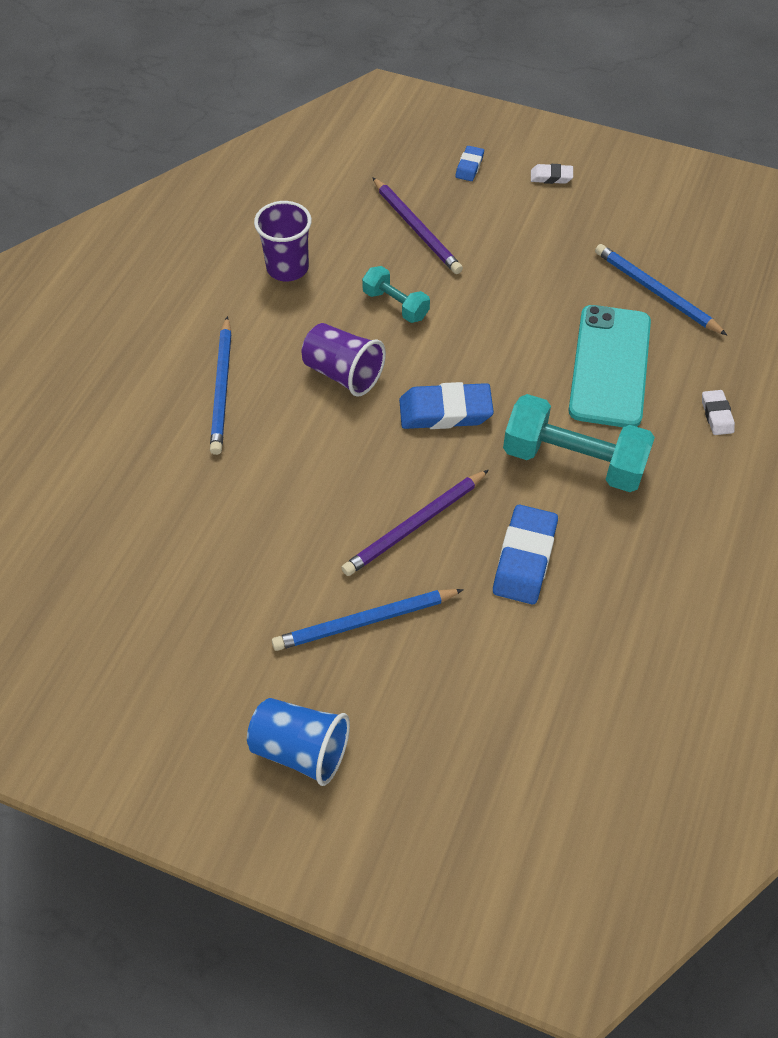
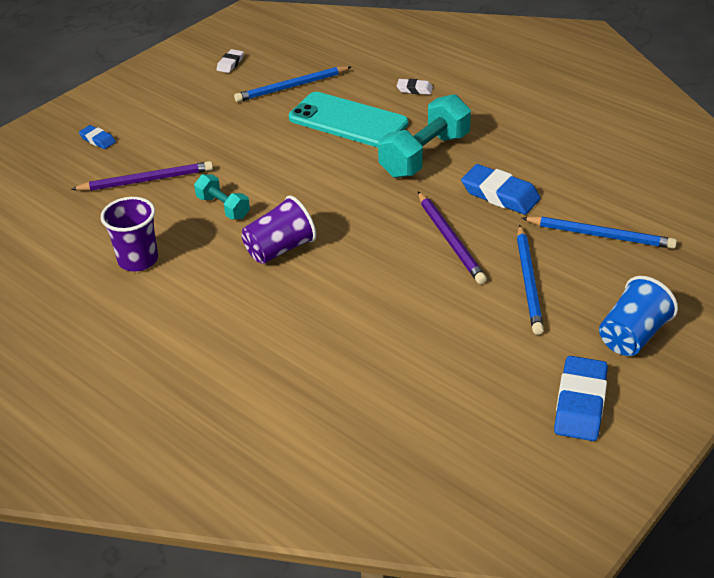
camera: 70 degrees left, 15 degrees down
blue pencil [210,316,232,455] -> blue pencil moved to [522,216,677,249]
turquoise dumbbell [362,266,430,323] -> turquoise dumbbell turned 75 degrees clockwise [194,174,250,219]
blue eraser [399,382,494,429] -> blue eraser moved to [554,356,608,441]
white eraser [531,164,573,184] -> white eraser moved to [216,49,244,73]

